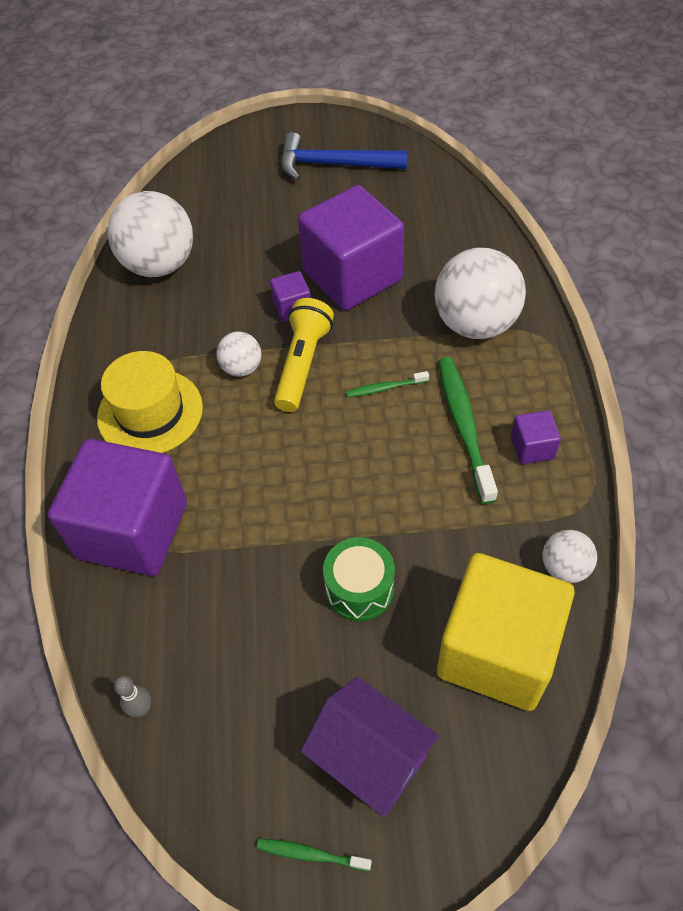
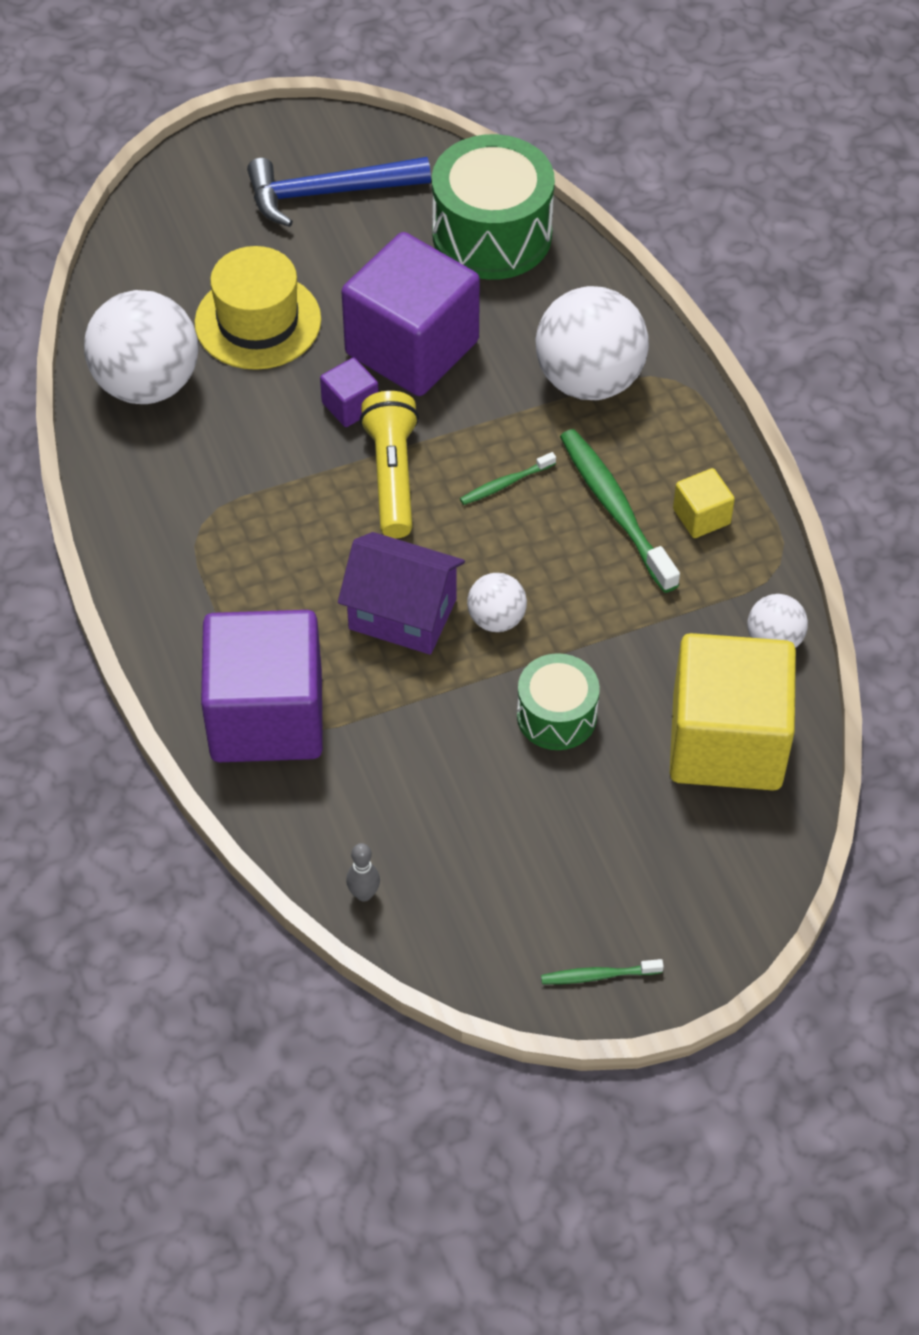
camera: 20 degrees left, 0 degrees up
yellow hat [97,351,203,453] -> yellow hat moved to [195,246,321,370]
white ball [216,332,261,376] -> white ball moved to [467,573,527,632]
purple house [301,677,439,817] -> purple house moved to [338,532,465,655]
purple cube [511,410,561,464] -> yellow cube [673,468,735,538]
none -> green drum [432,134,555,280]

